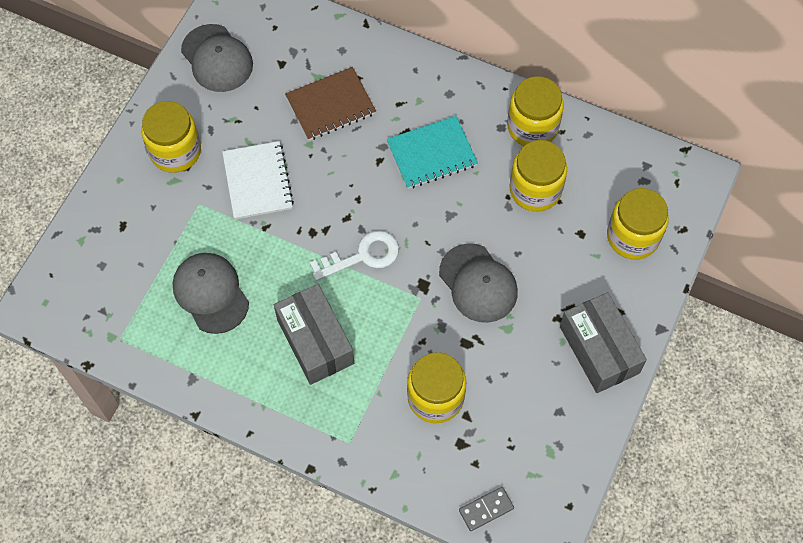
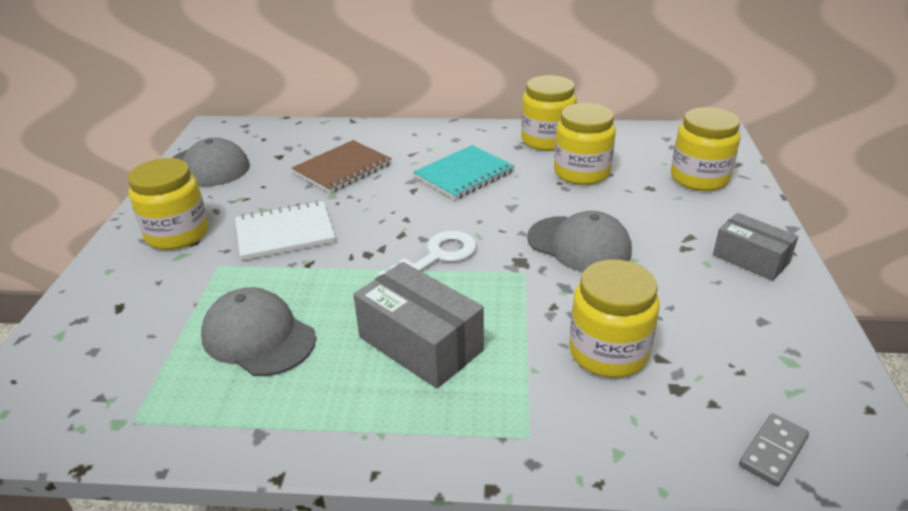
camera: 20 degrees left, 30 degrees down
white notebook [222,141,294,220] -> white notebook turned 75 degrees counterclockwise [235,201,335,261]
grey box [560,292,647,393] -> grey box [713,213,798,281], size x0.66

